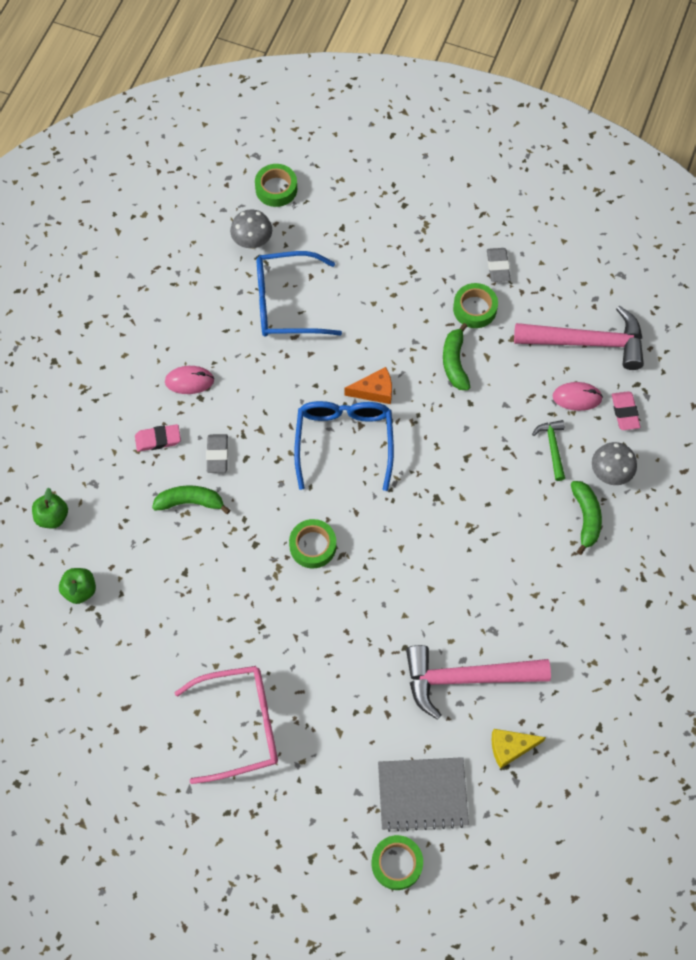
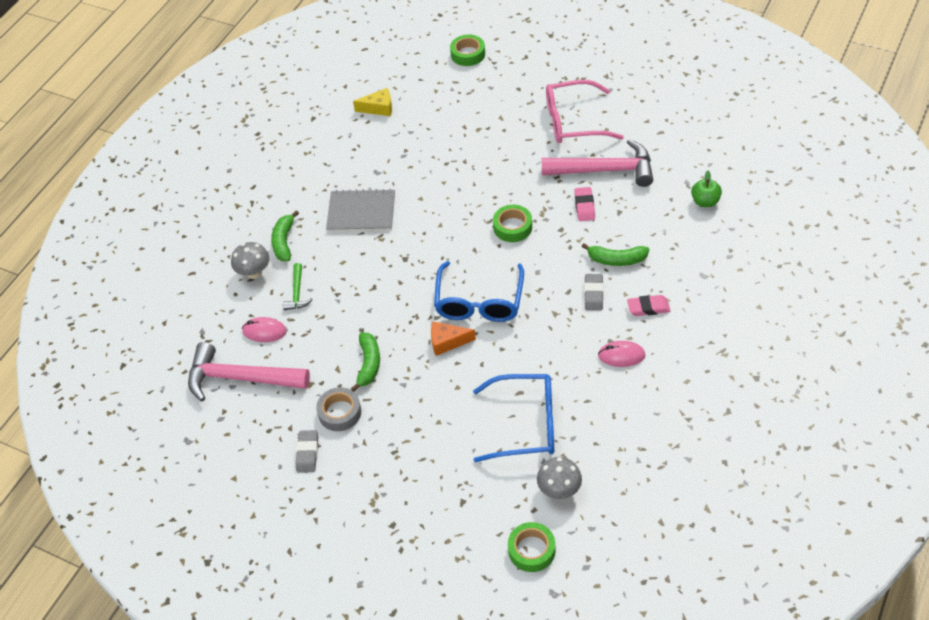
camera: 170 degrees left, 15 degrees down
green apple [32,488,68,529] -> none
grey notebook [378,757,469,832] -> grey notebook moved to [326,189,395,232]
pink hammer [406,645,551,720] -> pink hammer moved to [542,139,653,187]
green tape [453,283,498,328] -> grey tape [316,387,361,431]
pink eraser [612,391,641,430] -> pink eraser moved to [575,187,595,221]

